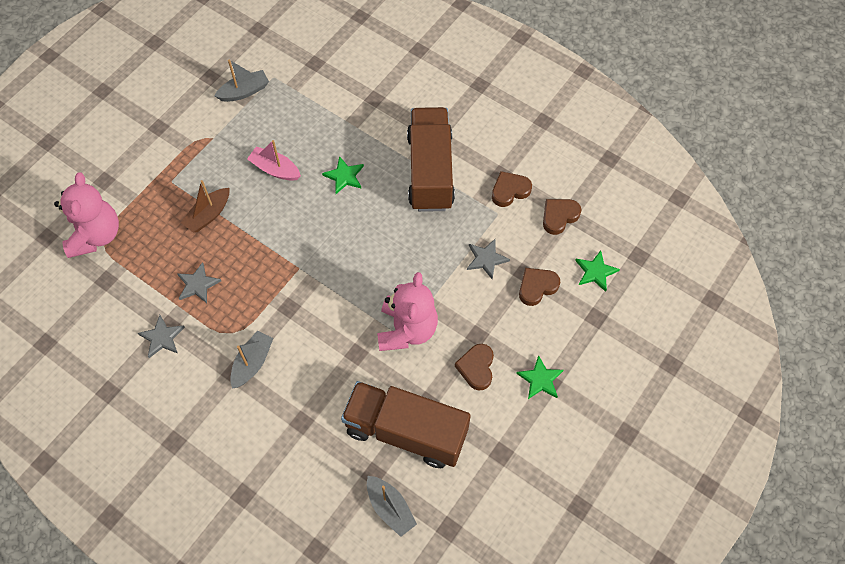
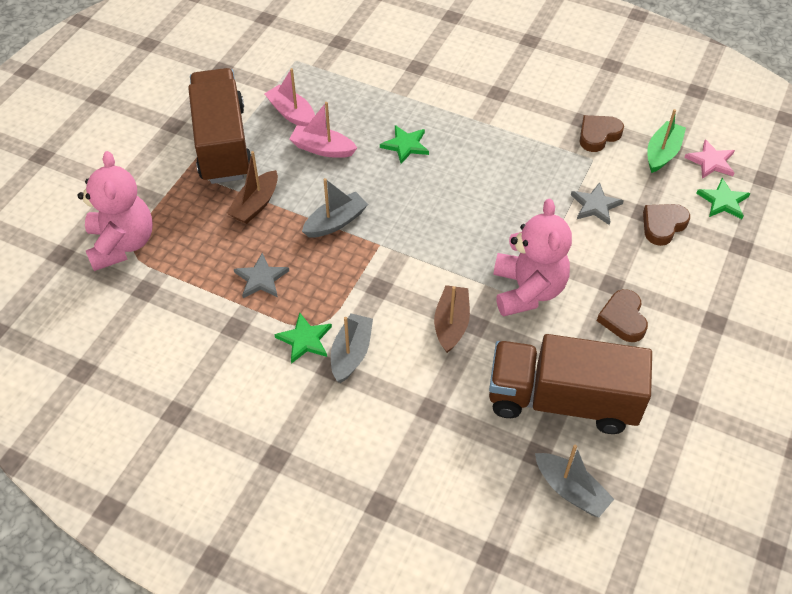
camera: 10 degrees left, 10 degrees down
grey star [138,315,185,358] -> none
grey boat [215,59,269,102] -> grey boat moved to [302,178,368,238]
brown truck [407,107,455,212] -> brown truck moved to [188,68,252,184]
green star [516,355,563,399] -> green star moved to [274,312,332,364]
brown heart [543,199,581,235] -> green boat [647,109,686,173]
none -> pink boat [264,68,315,126]
none -> brown boat [434,285,470,353]
none -> pink star [684,139,735,179]

